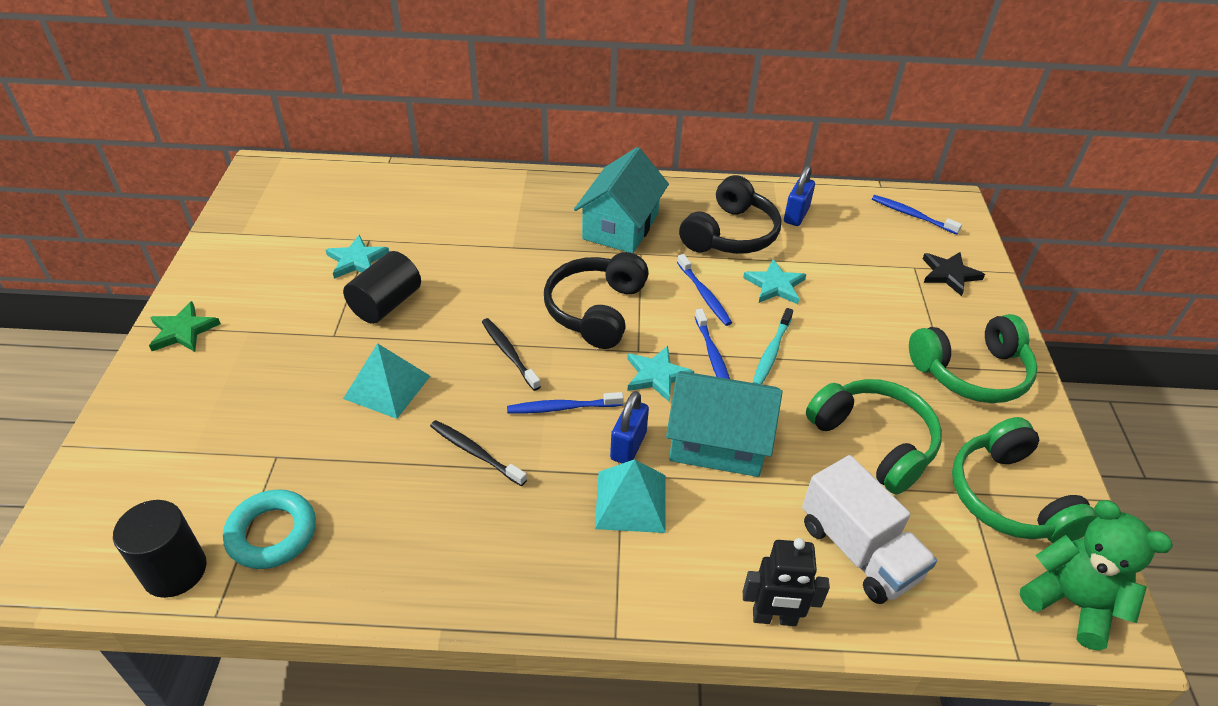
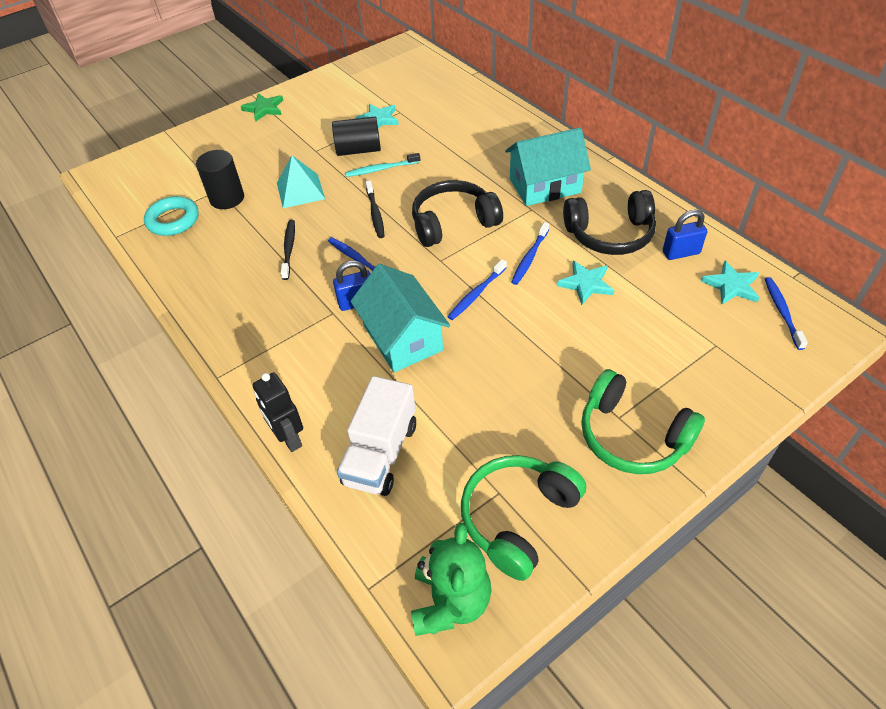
camera: 55 degrees right, 5 degrees up
black cylinder [113,500,206,598] -> black cylinder moved to [196,150,244,209]
black toothbrush [482,318,541,391] -> black toothbrush turned 150 degrees clockwise [366,180,385,238]
turquoise pyramid [595,459,666,533] -> none
turquoise star [627,346,694,402] -> turquoise star moved to [701,261,759,305]
turquoise toothbrush [753,308,793,384] -> turquoise toothbrush moved to [345,153,420,177]
green headphones [806,379,942,494] -> none
black star [923,252,985,296] -> none

